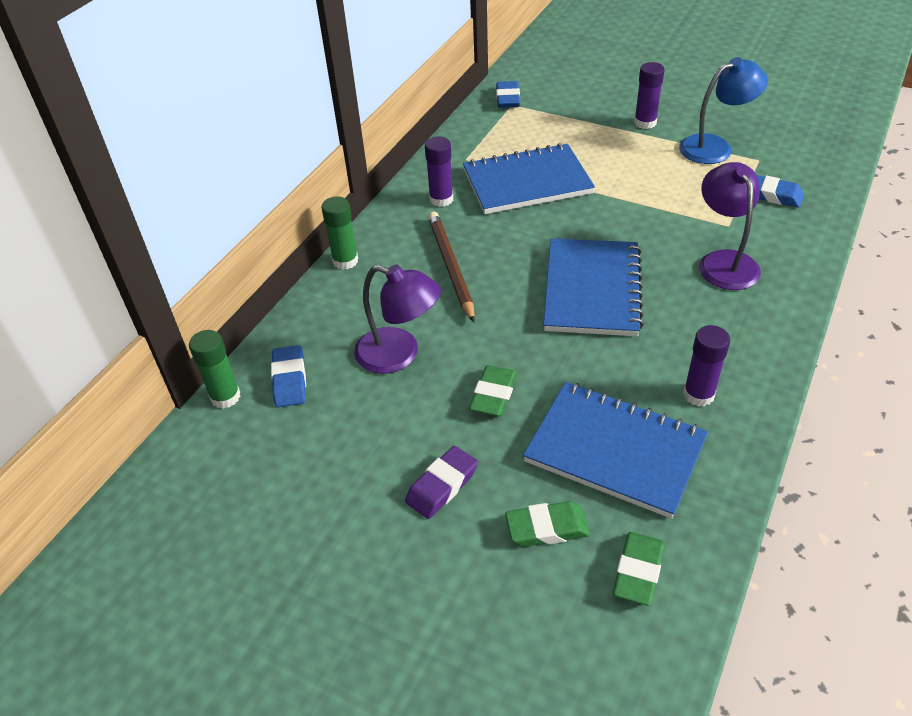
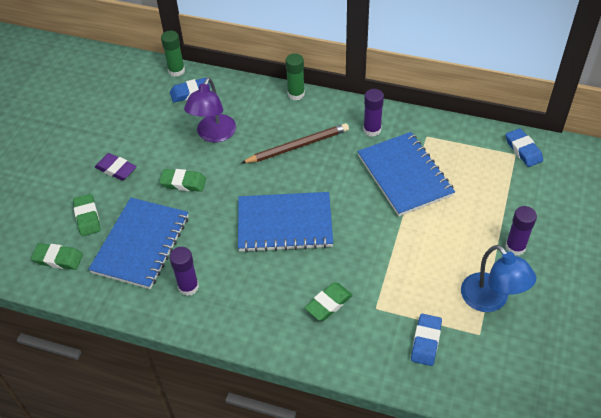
camera: 80 degrees right, 5 degrees up
blue eraser [496,81,520,108] -> blue eraser turned 75 degrees clockwise [506,128,543,167]
purple lamp [699,162,761,290] -> green eraser [305,282,353,321]

